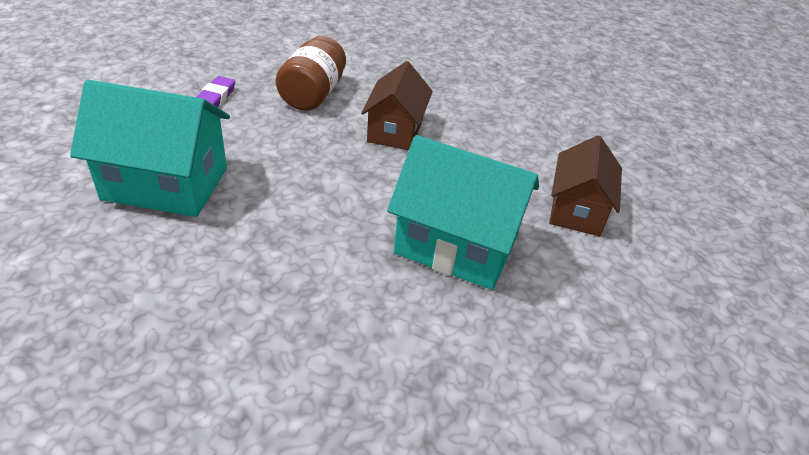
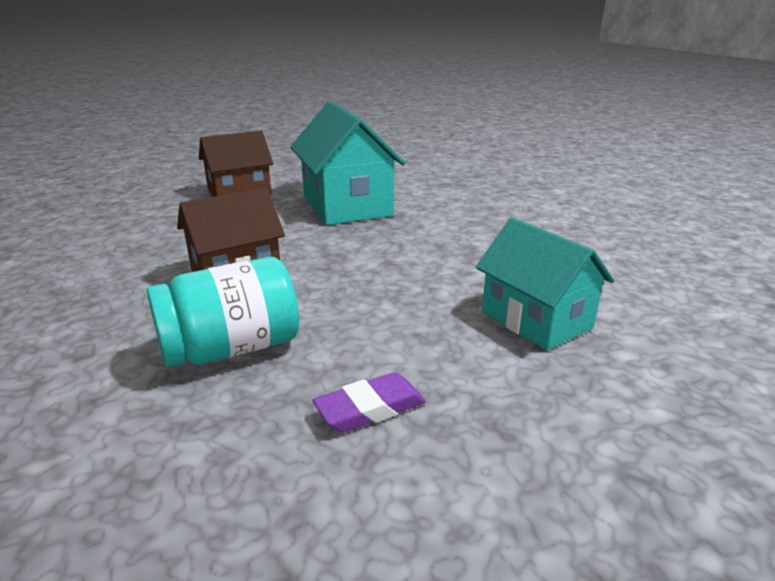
camera: 130 degrees left, 15 degrees down
turquoise house [70,80,230,217] -> turquoise house [476,218,614,351], size x0.66
brown jar [276,36,346,111] -> turquoise jar [147,257,299,367]

